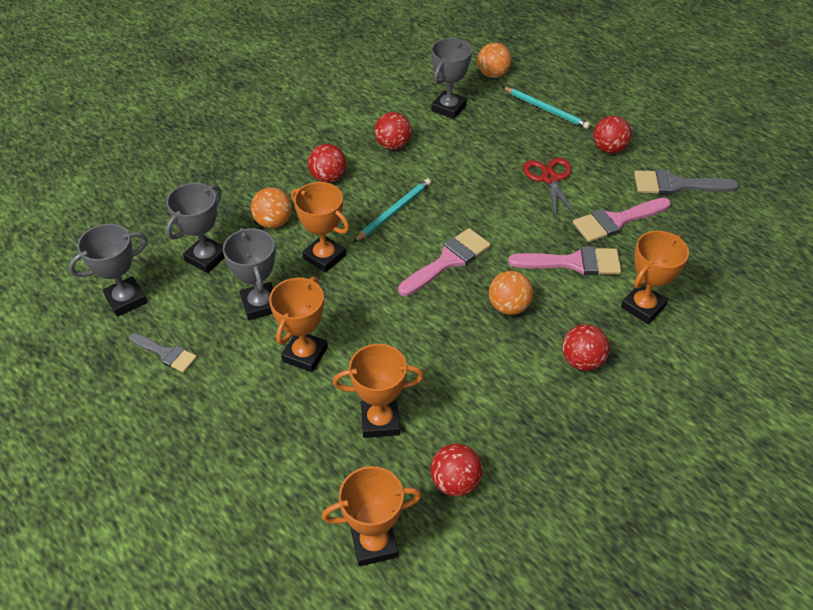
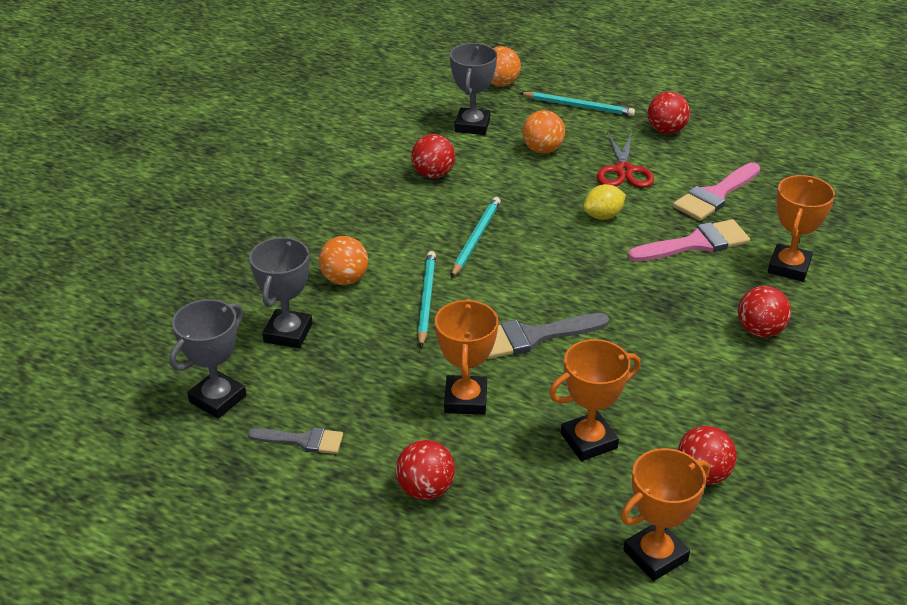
camera: 20 degrees left, 10 degrees down
grey trophy [223,228,275,320] -> none
orange trophy [291,182,350,273] -> turquoise pencil [417,251,436,347]
red ball [308,144,346,183] -> red ball moved to [396,440,455,500]
pink brush [398,228,491,296] -> none
orange ball [489,271,533,315] -> orange ball moved to [522,110,565,154]
red scissors [523,158,577,218] -> red scissors turned 150 degrees counterclockwise [597,132,654,187]
grey brush [634,170,739,195] -> grey brush moved to [487,313,609,359]
none -> yellow lemon [583,184,626,220]

